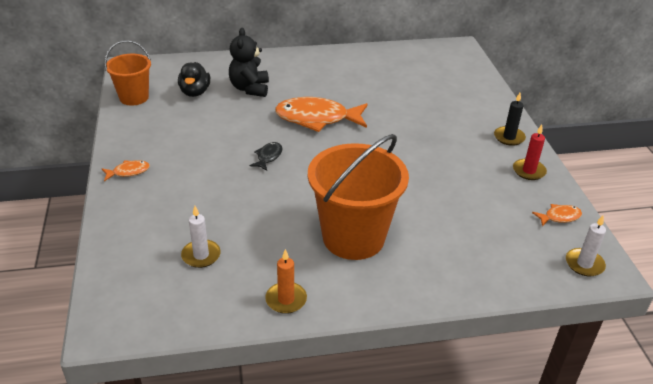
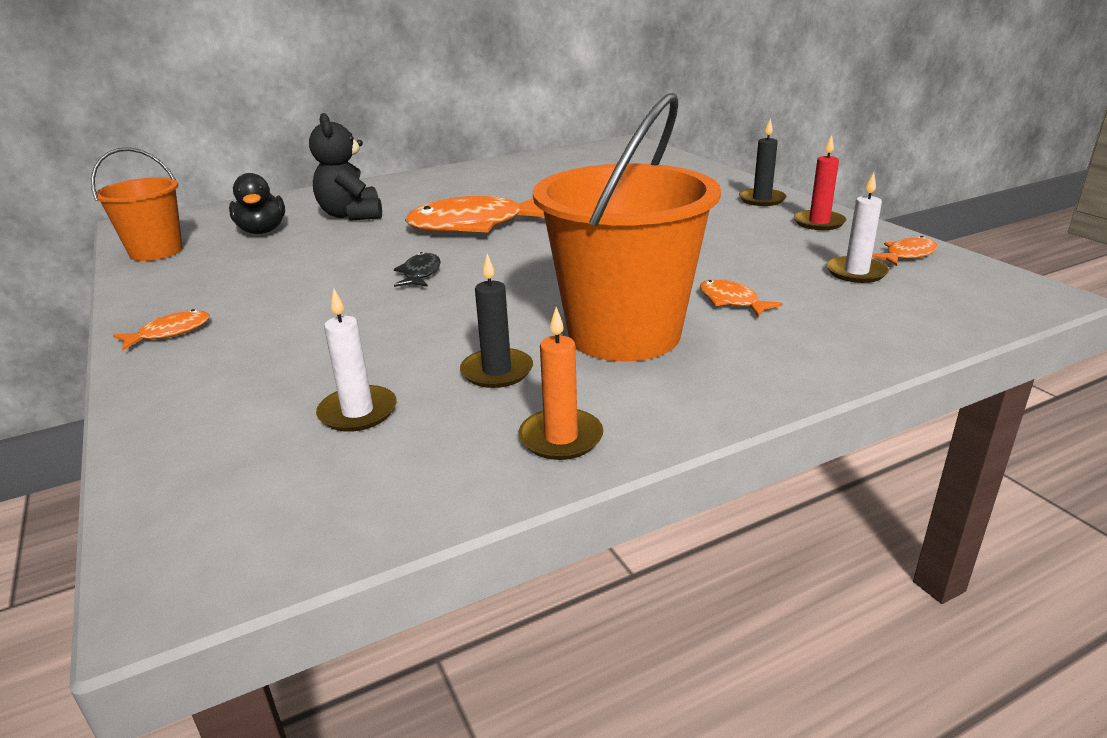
camera: 15 degrees left, 10 degrees down
white candle [566,215,606,277] -> white candle moved to [826,172,889,283]
none -> black candle [460,254,533,388]
none -> orange fish [700,279,783,317]

